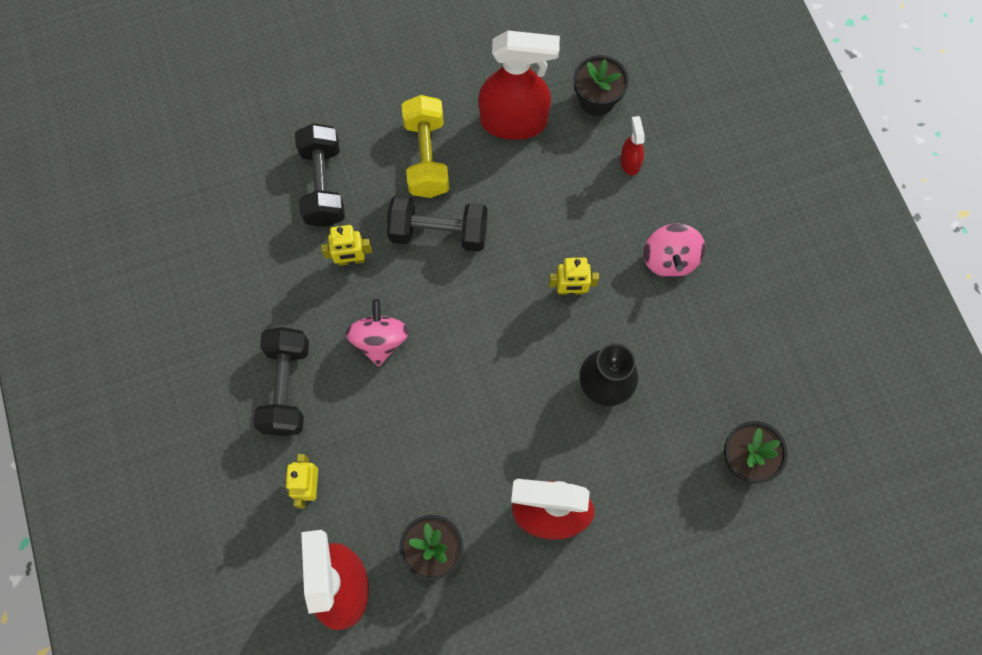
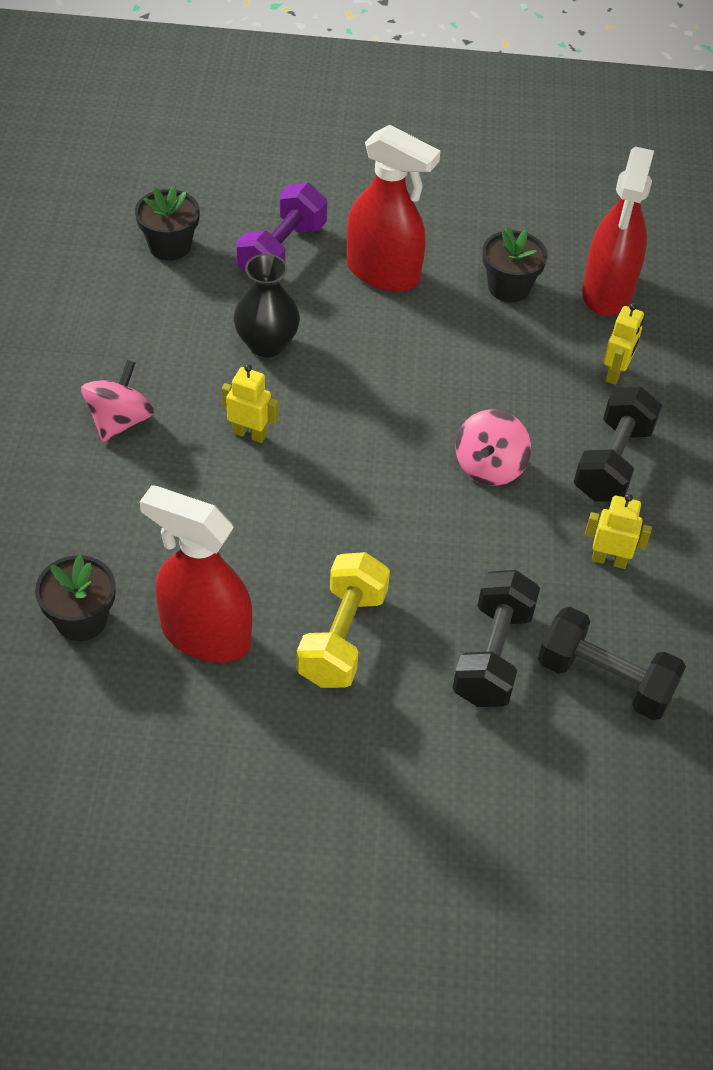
camera: 160 degrees left, 20 degrees down
yellow robot [321,225,372,266] -> yellow robot moved to [585,494,652,569]
black dumbbell [386,196,488,252] -> black dumbbell moved to [538,607,686,720]
red spray bottle [620,116,645,176] -> none
none -> purple dumbbell [236,183,327,272]

